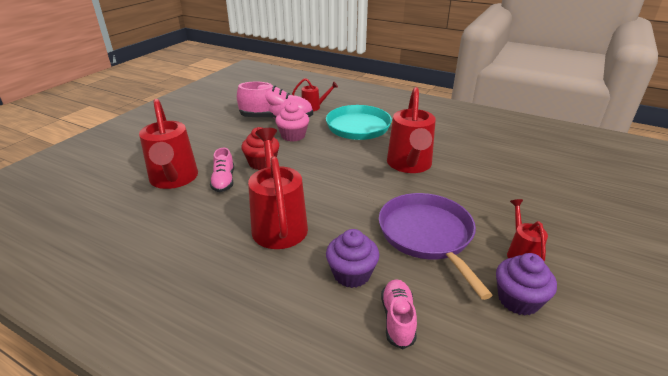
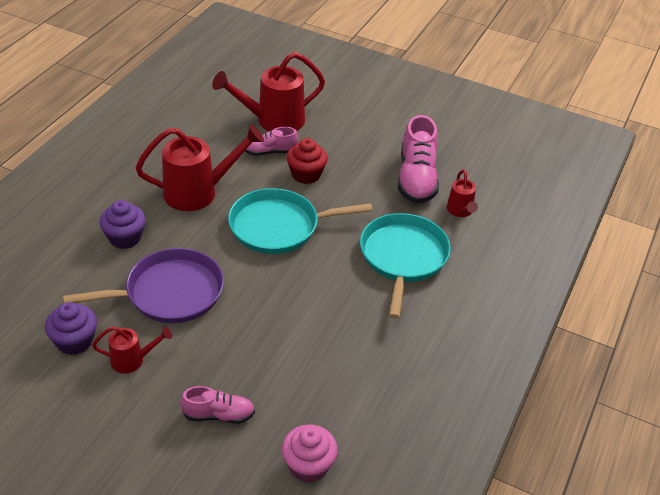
camera: 85 degrees right, 10 degrees up
pink cupcake [275,102,309,142] -> pink cupcake moved to [282,424,338,483]
pink shoe [381,279,417,349] -> pink shoe moved to [181,386,255,424]
red watering can [387,87,436,173] -> none
none -> turquoise pan [228,188,372,254]

